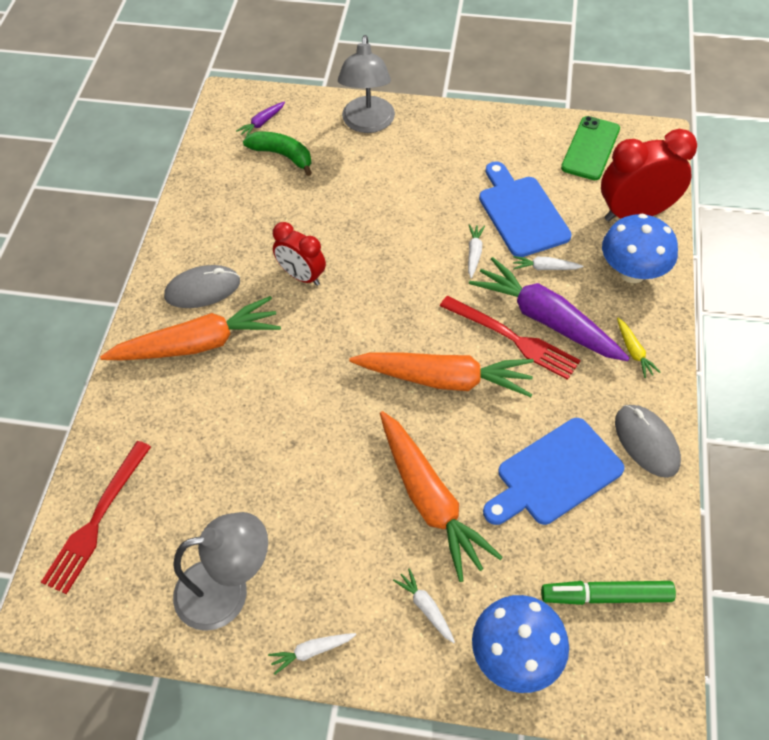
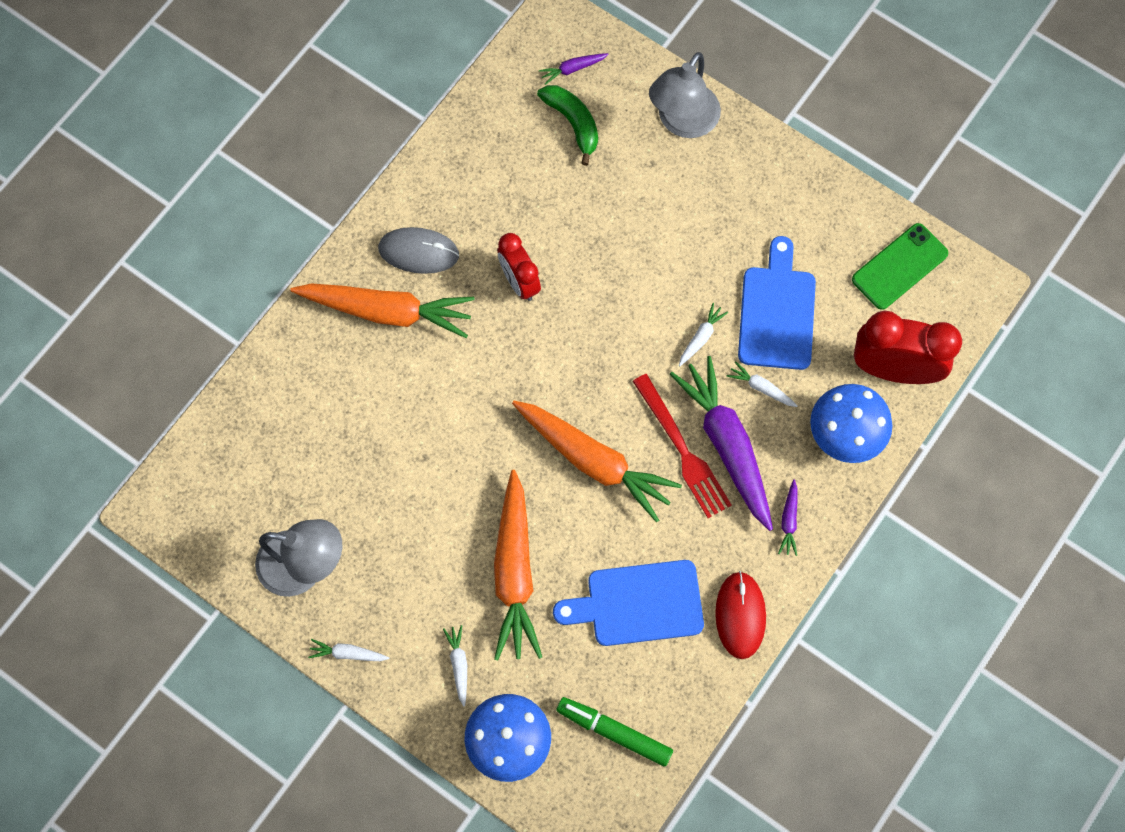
camera: 25 degrees right, 15 degrees up
red fork [41,441,151,594] -> none
grey mouse [615,405,681,478] -> red mouse [715,571,766,659]
yellow carrot [617,318,661,378] -> purple carrot [778,479,797,556]

